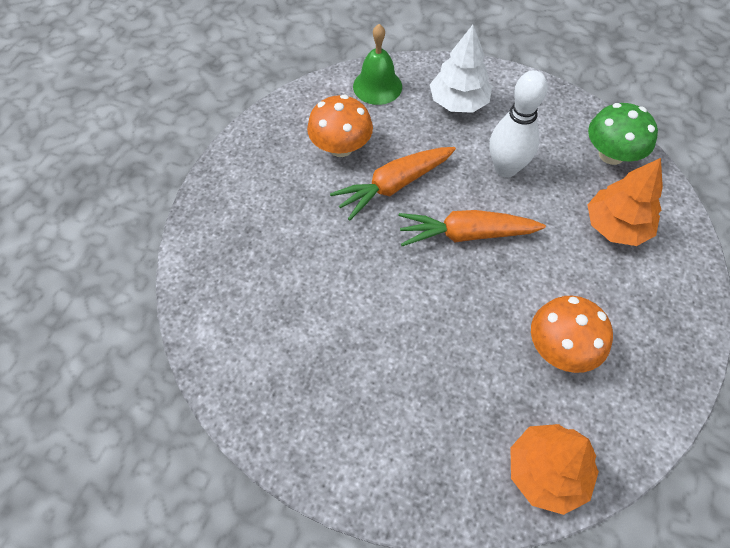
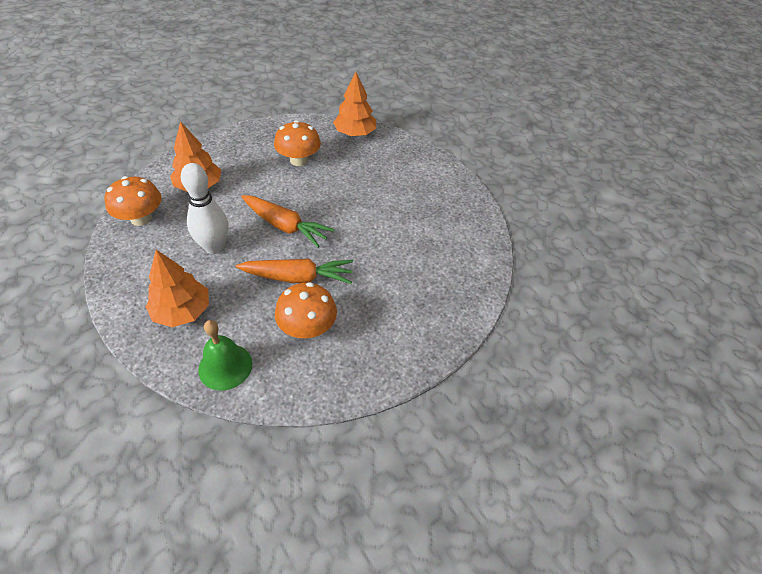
camera: 150 degrees left, 10 degrees down
white tree [430,25,492,113] -> orange tree [145,250,209,327]
green mushroom [588,103,658,165] -> orange mushroom [104,176,161,226]

